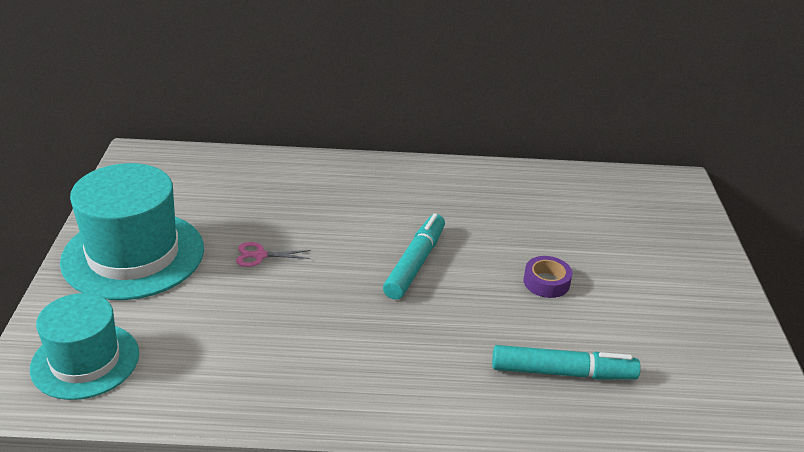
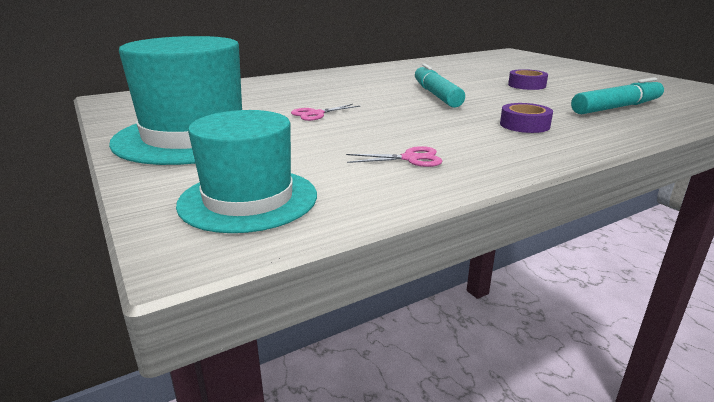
camera: 30 degrees left, 10 degrees down
none -> pink scissors [346,146,442,167]
none -> purple tape [500,103,553,133]

